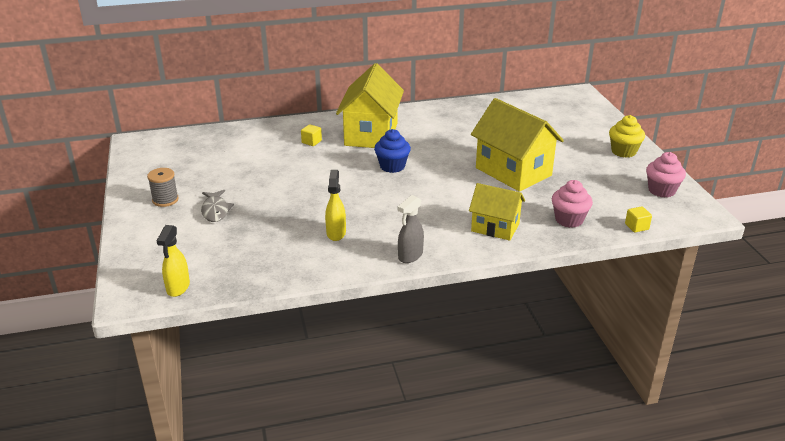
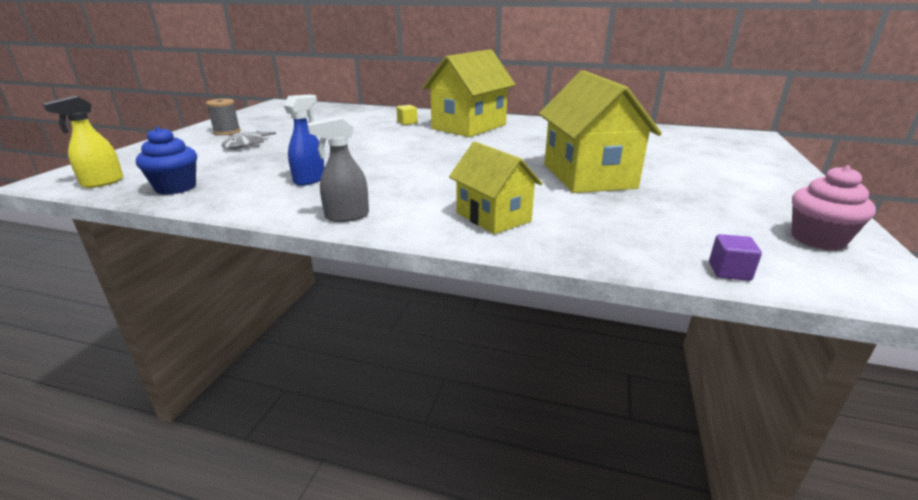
camera: 30 degrees right, 5 degrees down
yellow spray bottle [325,170,346,241] -> blue spray bottle [284,94,325,186]
blue cupcake [374,129,411,173] -> blue cupcake moved to [136,127,197,195]
pink cupcake [552,180,593,228] -> none
yellow cupcake [609,115,645,158] -> none
yellow cube [625,206,652,232] -> purple cube [709,234,762,281]

